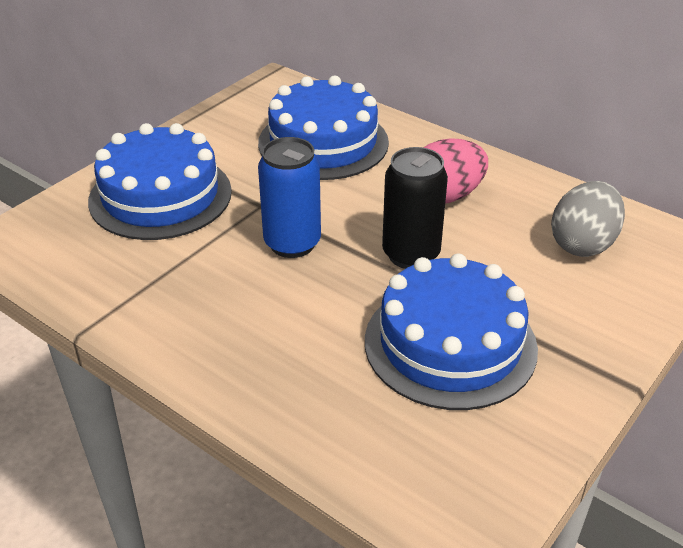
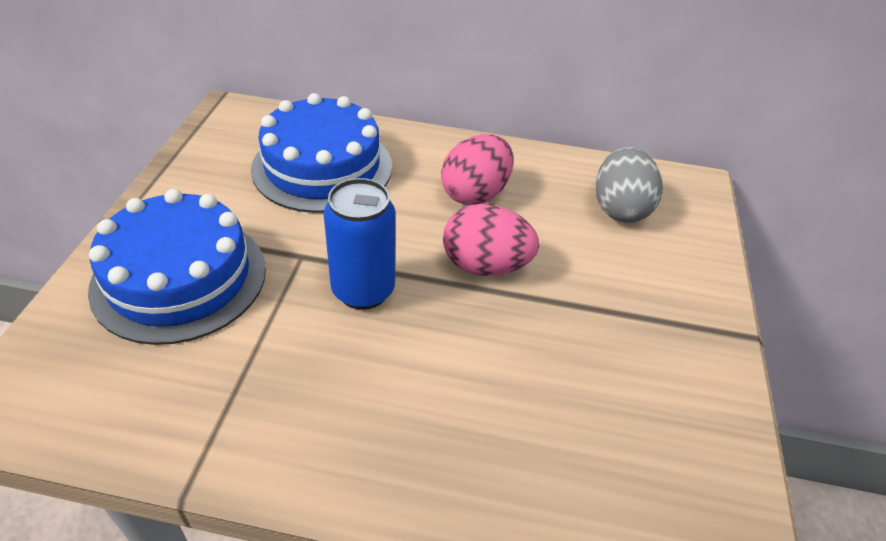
camera: 30 degrees left, 5 degrees up
blue cake [365,253,538,410] -> none
black can [382,147,448,269] -> pink egg [443,204,539,276]

